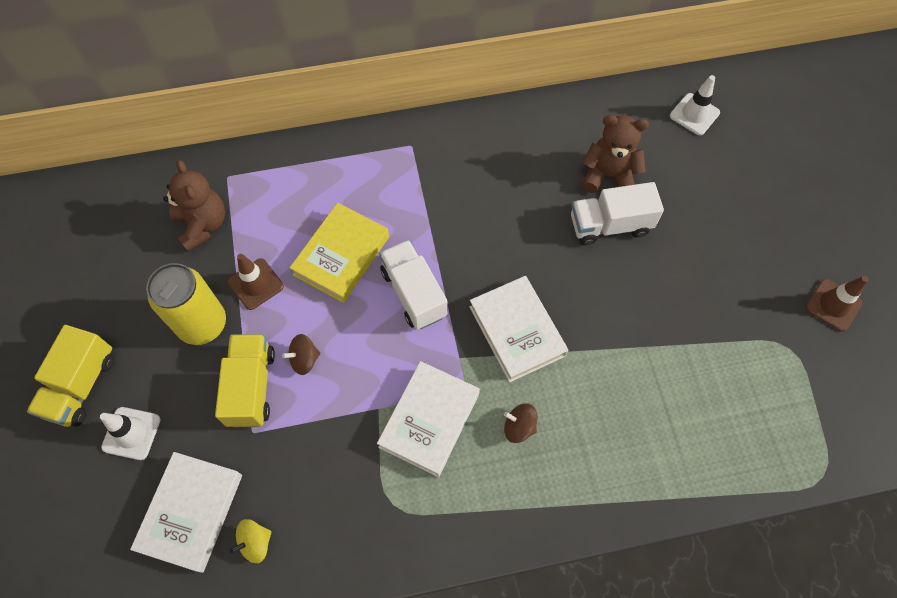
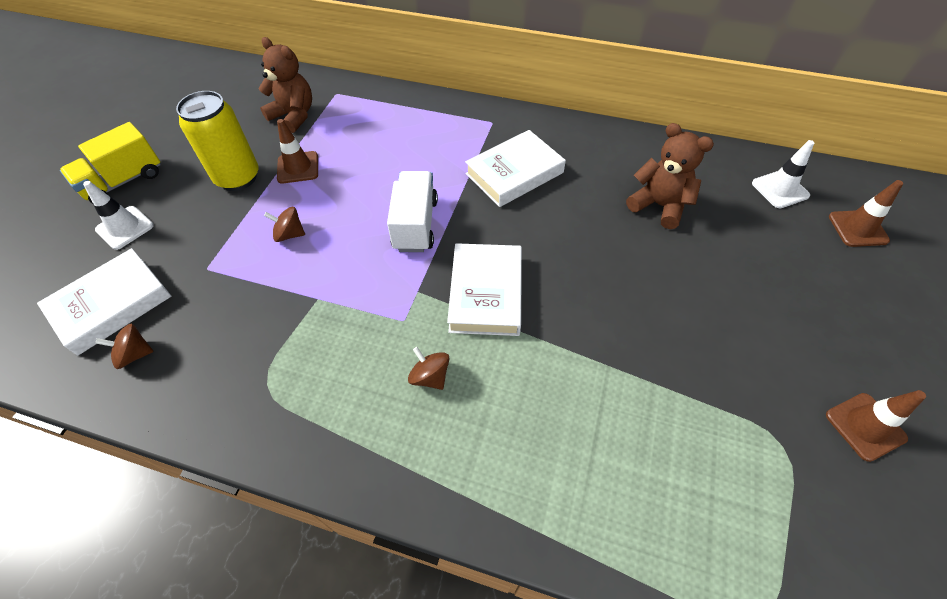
camera: 30 degrees right, 10 degrees down
brown teddy bear [163,160,225,252] -> brown teddy bear turned 60 degrees counterclockwise [258,37,312,133]
yellow truck [215,334,275,427] -> none
yellow spinning top [230,519,272,563] -> brown spinning top [95,323,154,369]
yellow book [290,203,389,303] -> none
white book [377,361,480,477] -> white book moved to [465,130,566,207]
white truck [571,182,664,245] -> none
none -> brown traffic cone [829,180,903,247]

